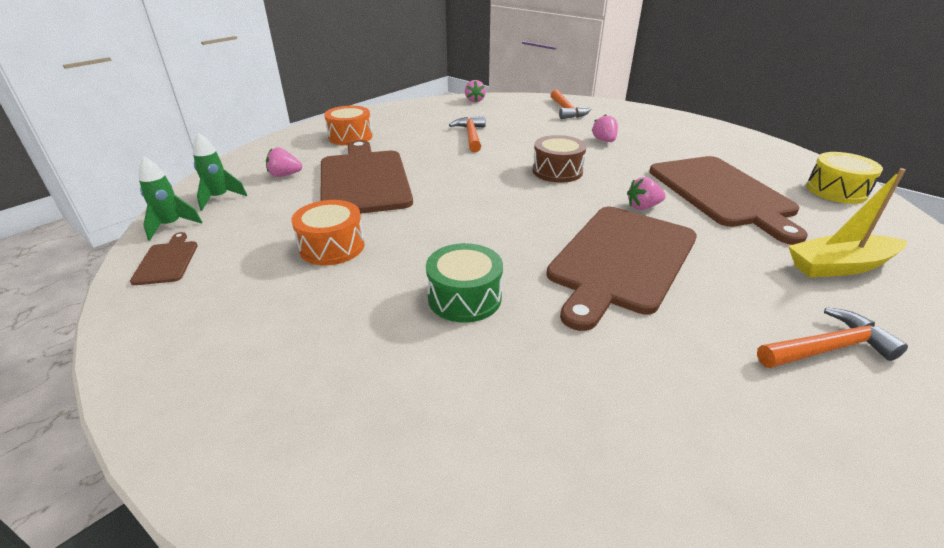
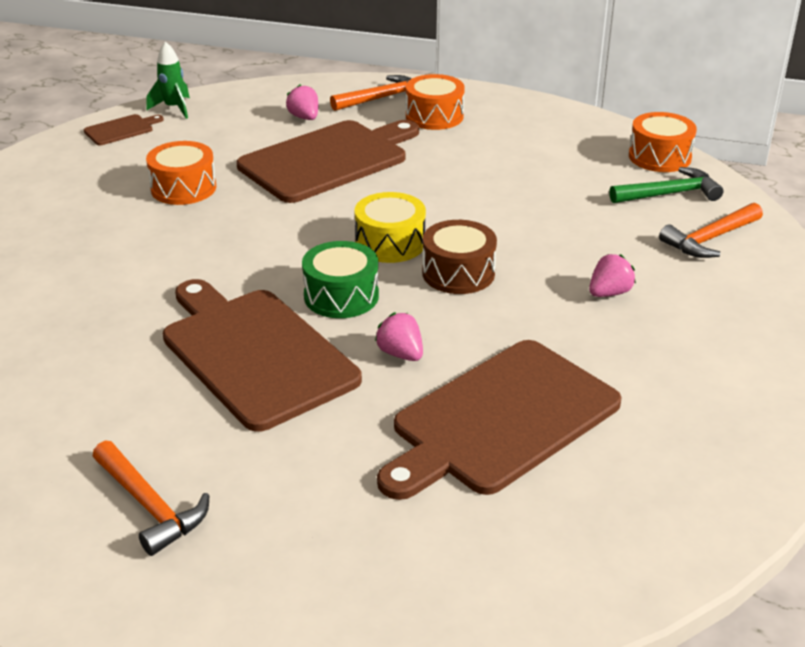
camera: 65 degrees right, 0 degrees up
green rocket [193,133,247,211] -> none
green drum [426,243,503,323] -> green drum moved to [302,241,379,318]
orange hammer [449,116,486,152] -> orange hammer moved to [330,75,411,111]
pink strawberry [465,80,486,102] -> orange drum [629,112,697,172]
brown cutting board [546,207,697,331] -> brown cutting board turned 45 degrees clockwise [163,279,362,432]
yellow boat [788,168,907,278] -> none
yellow drum [806,152,883,204] -> yellow drum moved to [354,192,426,263]
none -> green hammer [609,167,724,203]

